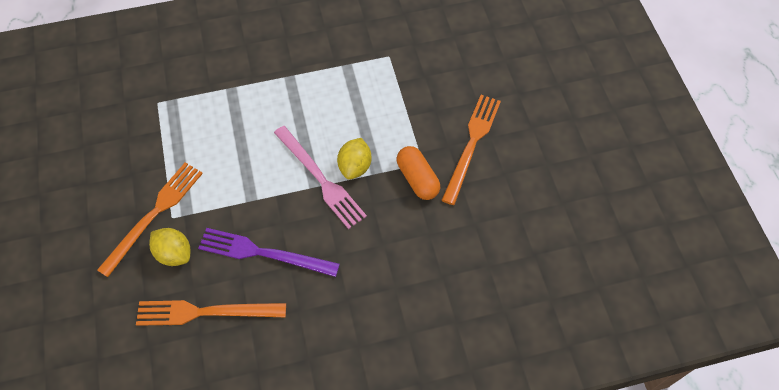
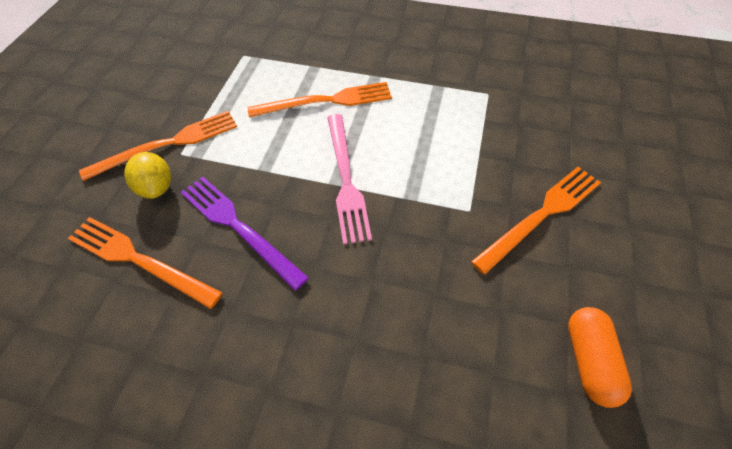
camera: 30 degrees right, 5 degrees down
yellow lemon [337,138,371,180] -> none
orange capsule [397,146,440,200] -> orange capsule moved to [568,307,632,408]
none -> orange fork [248,82,392,117]

